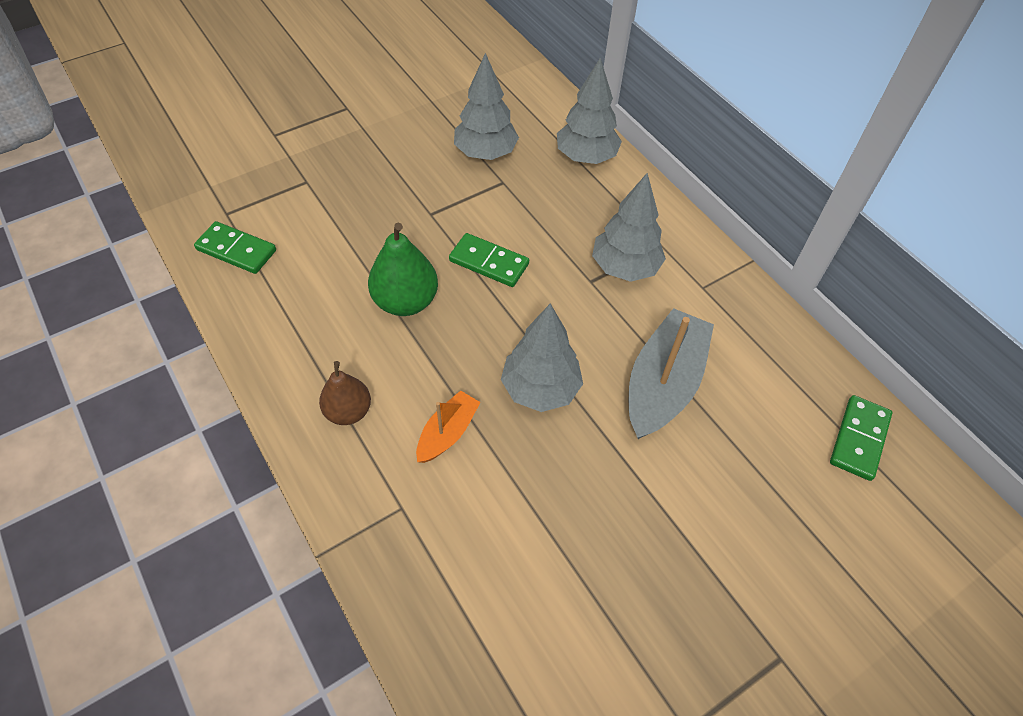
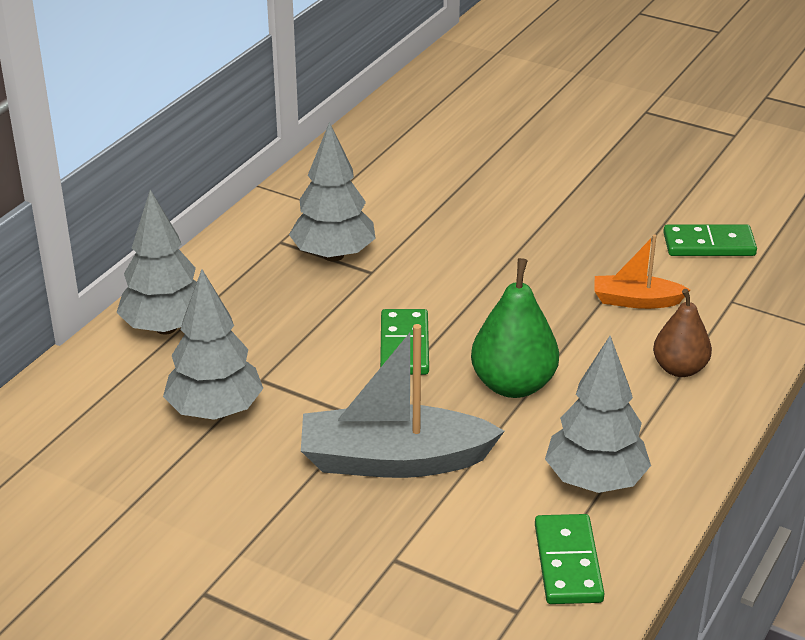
camera: 115 degrees left, 20 degrees down
grey tree [501,304,583,412] -> grey tree moved to [545,336,651,493]
grey boat [629,308,714,439] -> grey boat moved to [301,324,505,478]
green domino [830,395,892,481] -> green domino moved to [663,224,757,256]

